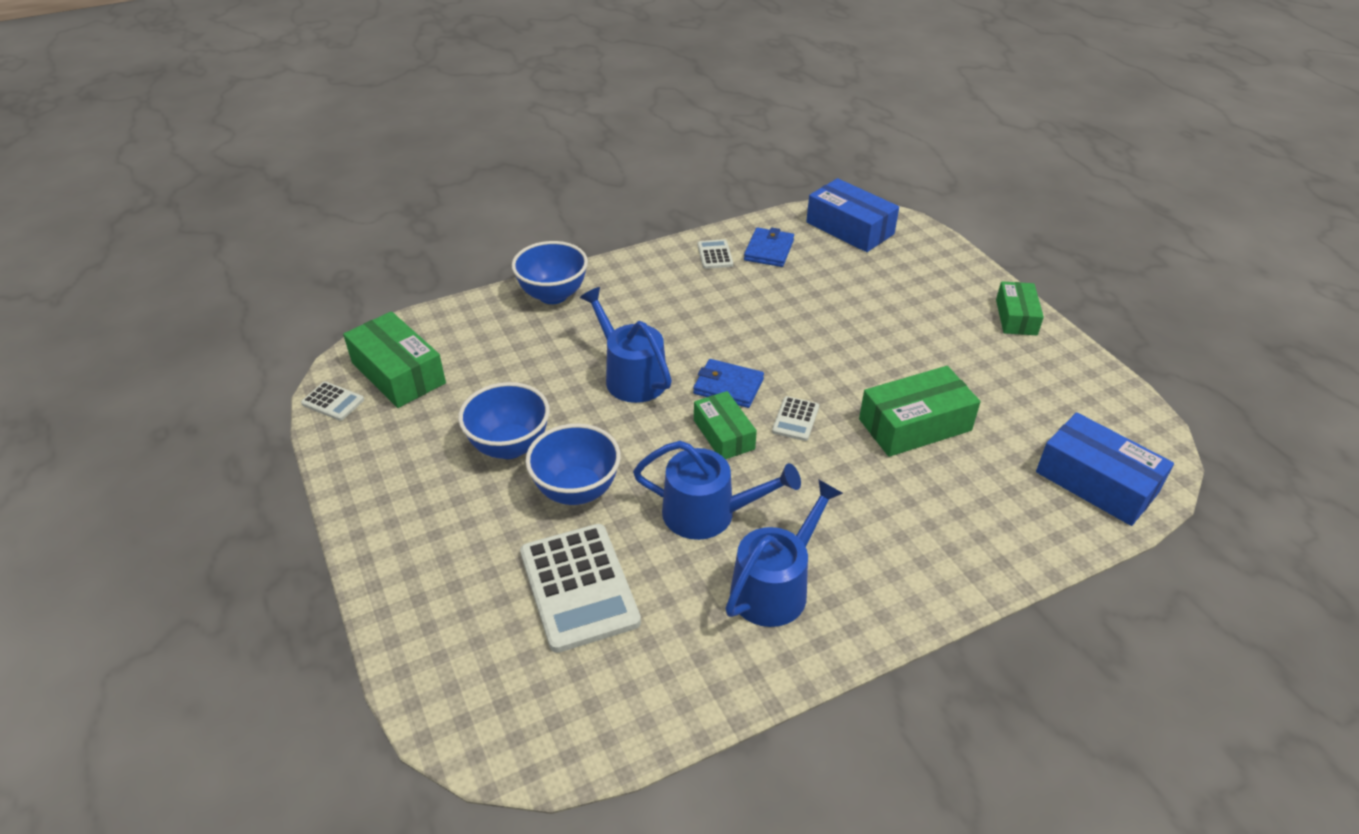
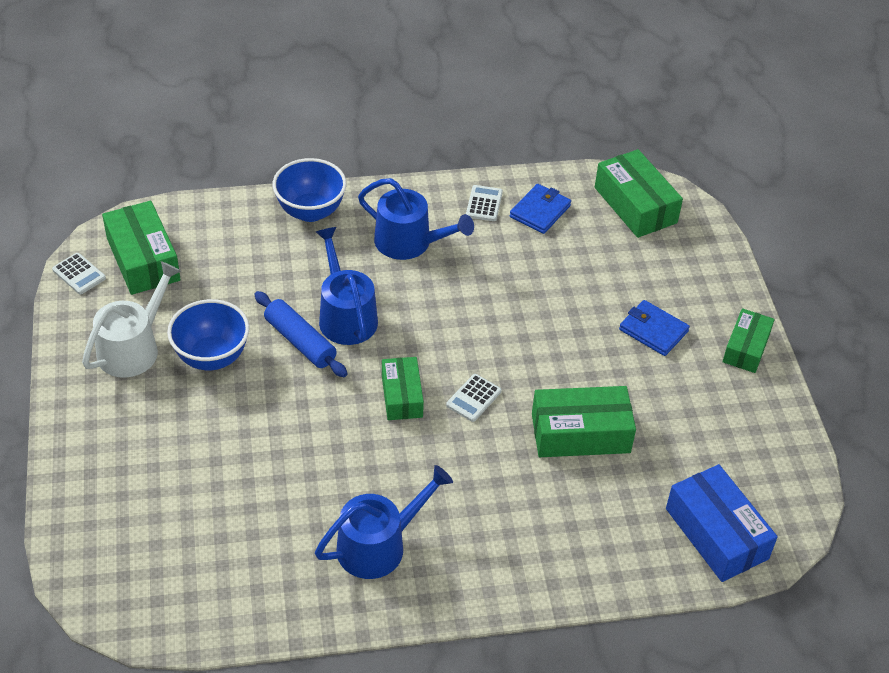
camera: 15 degrees right, 5 degrees up
white calculator [520,524,641,653] -> none
blue bowl [525,424,621,505] -> none
blue watering can [633,441,801,540] -> blue watering can moved to [358,178,474,260]
blue wallet [693,359,764,408] -> blue wallet moved to [619,300,690,356]
blue box [806,178,899,252] -> green box [595,149,683,238]
none -> white watering can [82,261,181,378]
none -> blue rolling pin [254,291,348,377]

